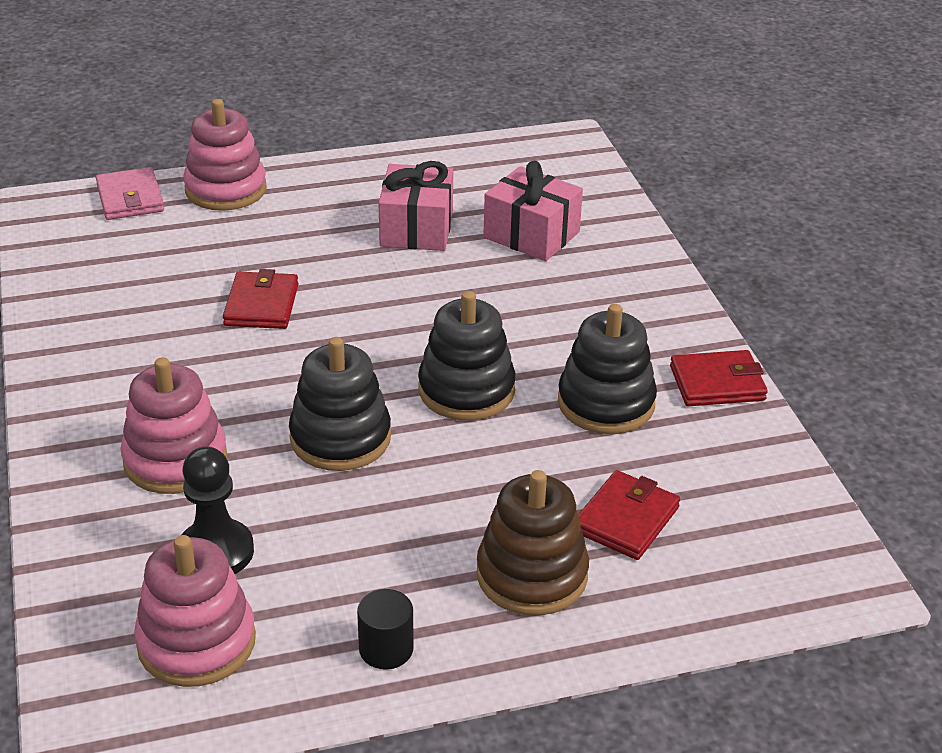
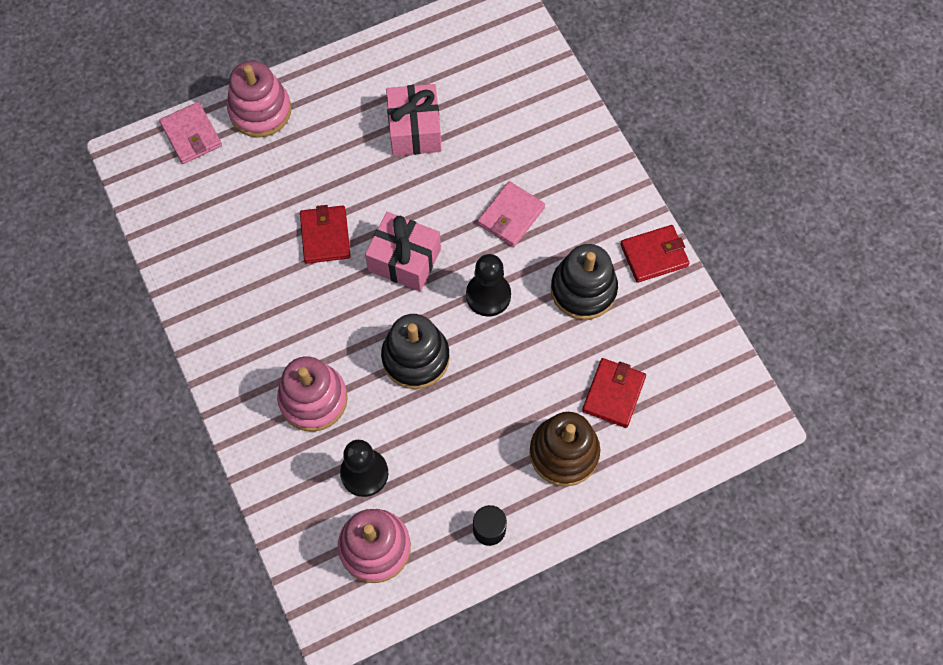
camera: 10 degrees left, 30 degrees up
black stacking toy [418,291,516,421] -> black pawn [466,254,511,317]
pink gift [483,161,583,261] -> pink gift moved to [365,212,441,291]
none -> pink wallet [478,181,545,247]

